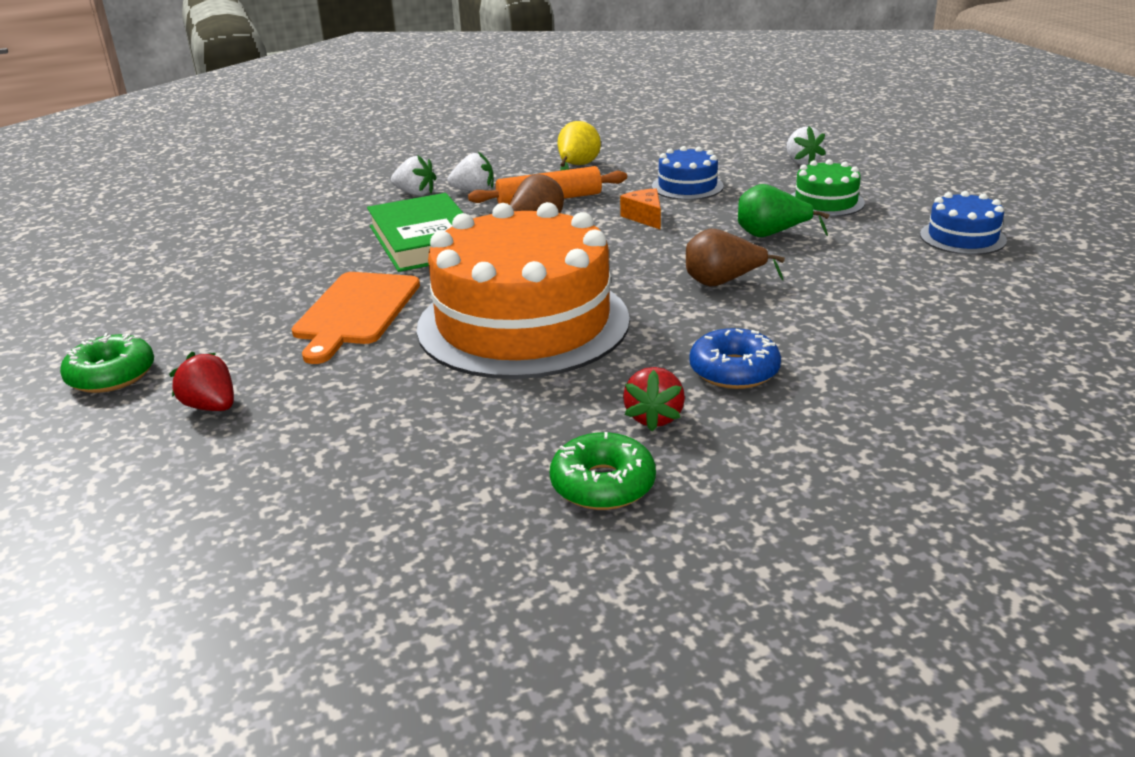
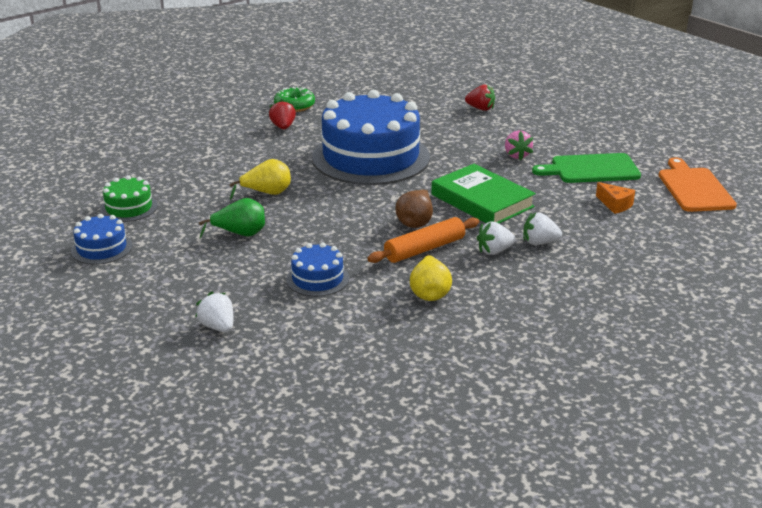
camera: 160 degrees right, 0 degrees up
green donut [60,333,154,393] -> none
orange cutting board [292,272,420,364] -> orange cutting board moved to [659,157,737,212]
orange cake [417,202,630,379] -> blue cake [312,90,430,185]
orange cheese [620,188,661,230] -> orange cheese moved to [596,182,635,214]
brown pear [686,229,785,287] -> yellow pear [229,159,291,200]
blue donut [689,328,781,389] -> none
green cake [791,159,865,217] -> green cake moved to [100,175,158,222]
none -> pink strawberry [505,130,533,160]
none -> green cutting board [532,153,641,183]

